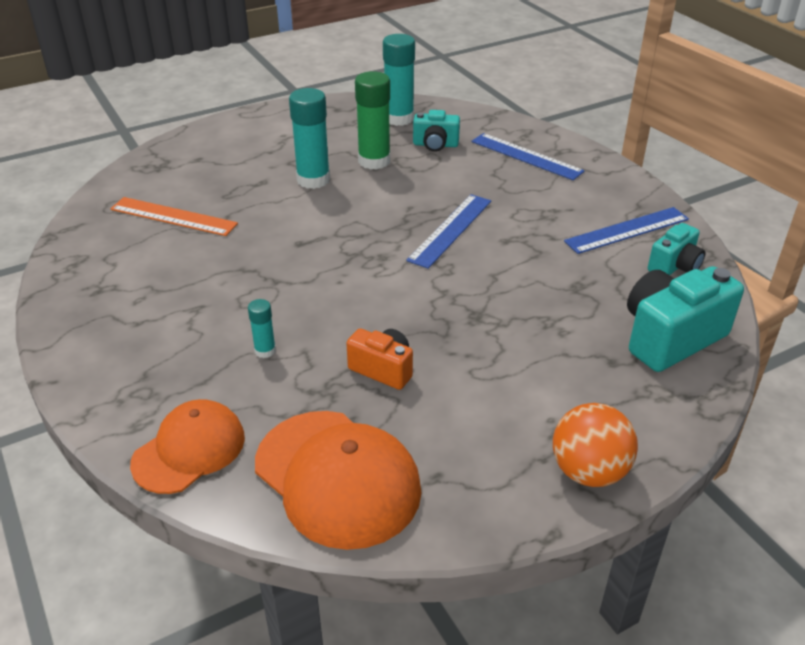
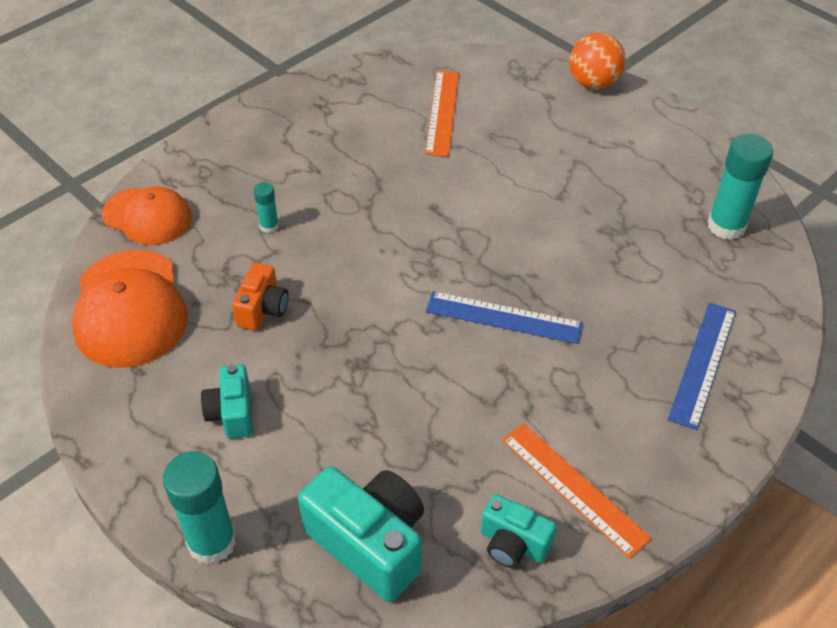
camera: 75 degrees right, 10 degrees up
orange cap [255,411,422,550] -> orange cap turned 45 degrees counterclockwise [72,250,188,368]
turquoise glue stick [289,88,330,189] -> turquoise glue stick moved to [163,451,236,565]
green glue stick [355,71,390,170] -> none
turquoise camera [413,110,460,152] -> turquoise camera moved to [201,364,253,439]
orange ball [553,403,638,487] -> orange ball moved to [569,32,626,90]
blue ruler [564,207,689,254] -> orange ruler [502,423,652,558]

